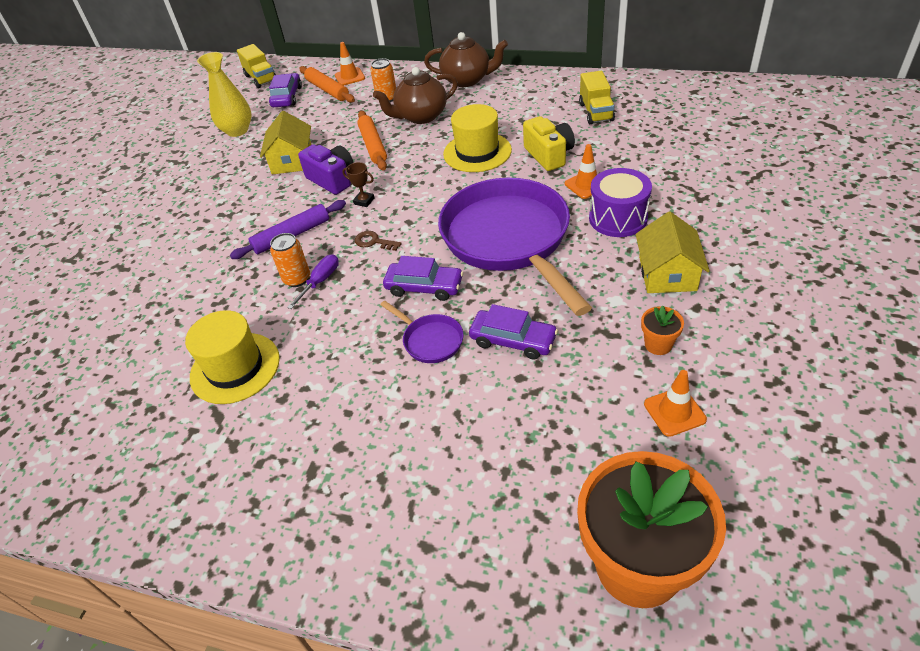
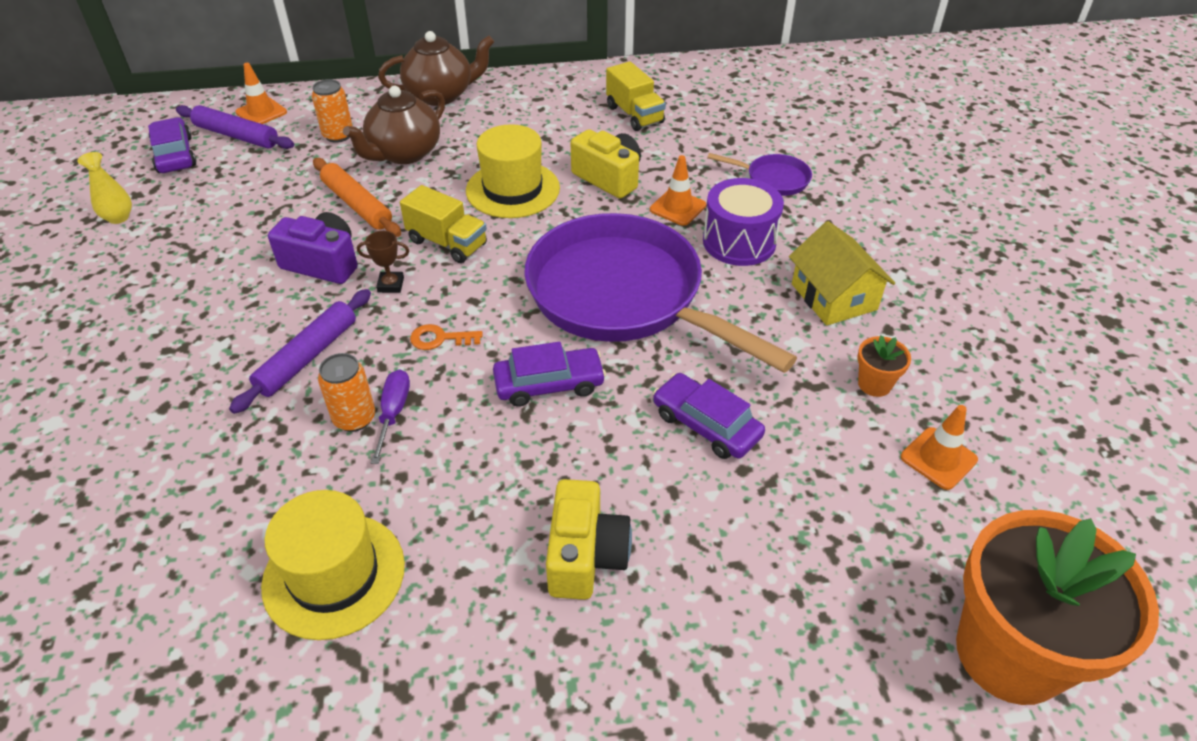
camera: 30 degrees left, 0 degrees up
yellow vase [197,52,251,137] -> yellow vase [77,152,132,224], size x0.58
yellow truck [237,44,276,88] -> yellow truck moved to [400,185,487,263]
yellow house [260,111,311,175] -> none
orange rolling pin [299,66,355,103] -> purple rolling pin [176,105,294,149]
brown key [355,231,402,251] -> orange key [410,324,483,350]
purple pan [380,301,463,363] -> purple pan moved to [707,153,812,196]
purple car [469,304,558,360] -> purple car turned 135 degrees counterclockwise [653,373,765,459]
none -> yellow camera [546,479,632,600]

